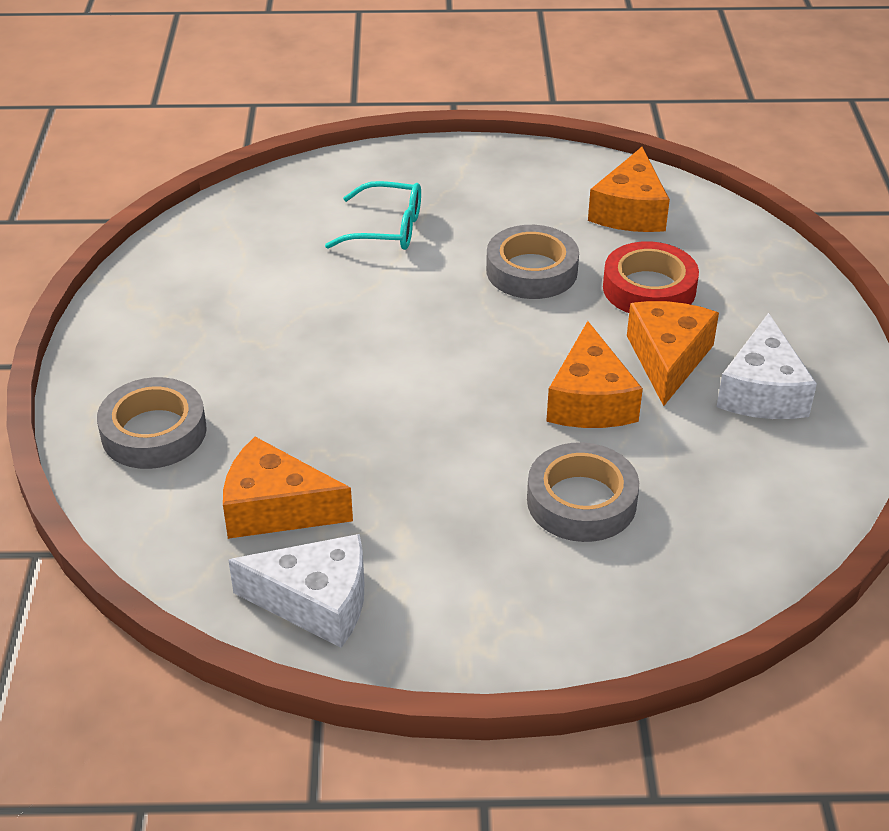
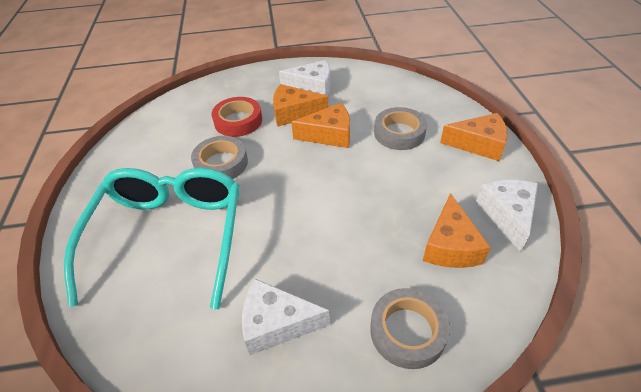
camera: 95 degrees left, 5 degrees up
turquoise glasses [325,181,421,250] -> turquoise glasses [64,168,239,309], size x2.18
orange cheese [588,147,670,232] -> orange cheese moved to [440,113,508,161]
none -> white cheese [242,279,330,355]

